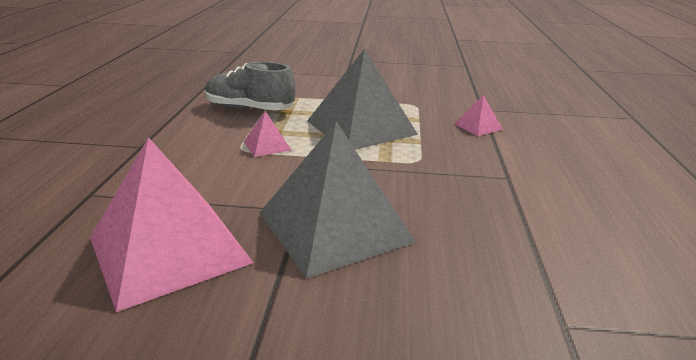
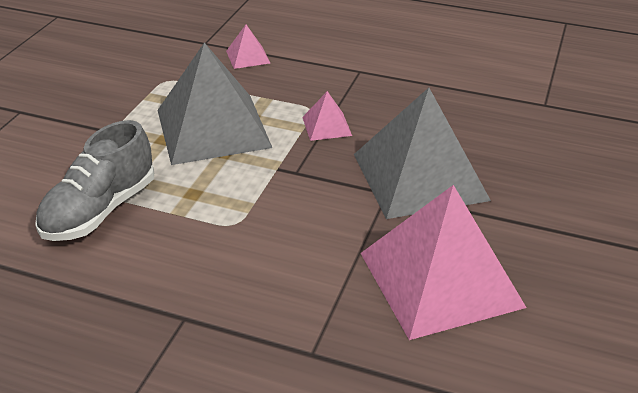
camera: 75 degrees left, 10 degrees up
pink pyramid [244,111,291,157] -> pink pyramid moved to [302,91,352,141]

